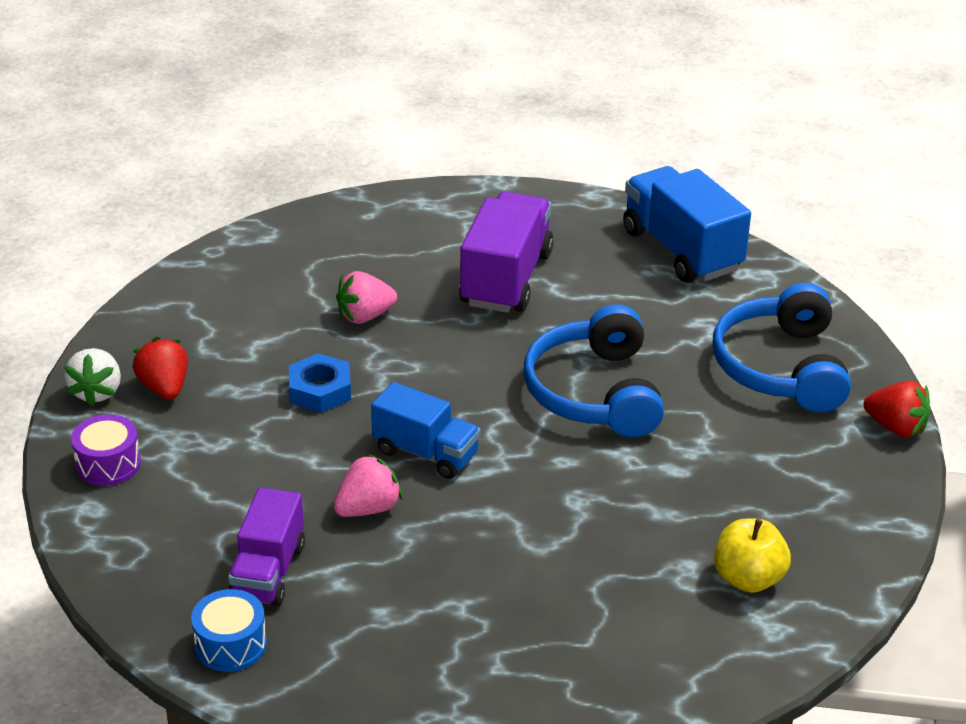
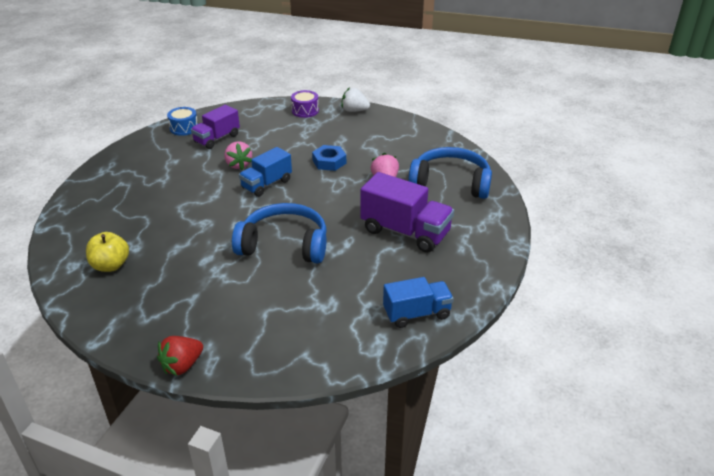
camera: 105 degrees right, 0 degrees up
red strawberry [133,337,188,400] -> none
purple truck [228,487,305,607] -> purple truck turned 75 degrees counterclockwise [191,105,240,149]
blue truck [623,166,751,283] -> blue truck [383,277,454,328], size x0.65
blue headphones [712,283,851,412] -> blue headphones moved to [408,147,492,199]

